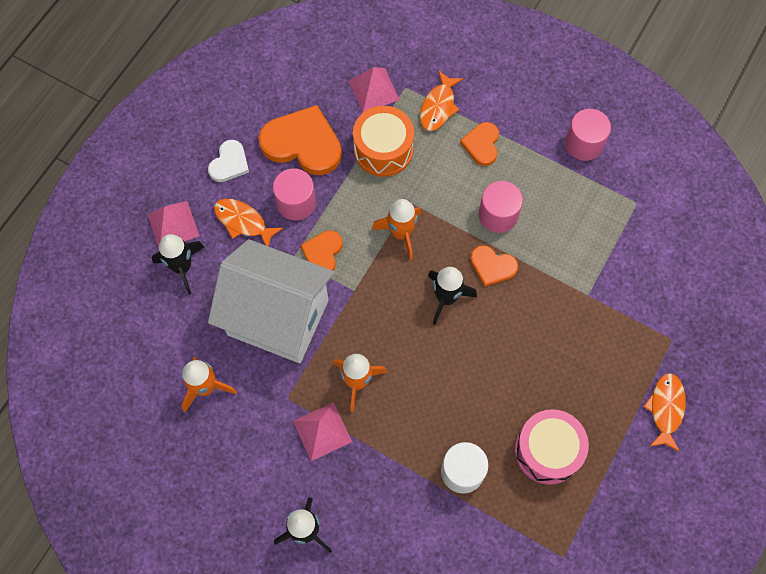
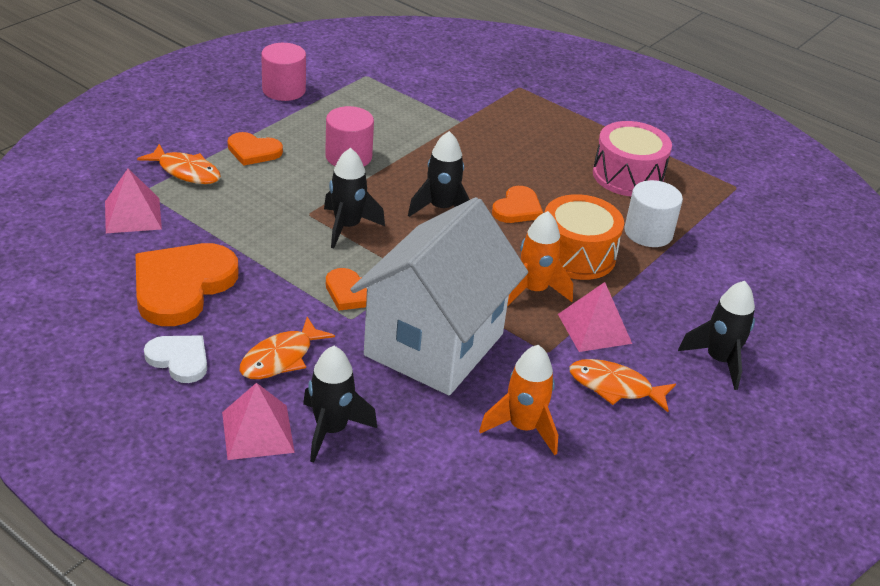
camera: 85 degrees left, 30 degrees down
pink cylinder [273,168,316,220] -> none
orange drum [353,106,414,177] -> orange drum moved to [544,194,624,280]
orange rocket [372,199,421,260] -> black rocket [324,148,385,248]
orange heart [470,245,518,287] -> orange heart moved to [492,186,543,223]
orange fish [643,373,686,452] -> orange fish moved to [569,359,676,412]

